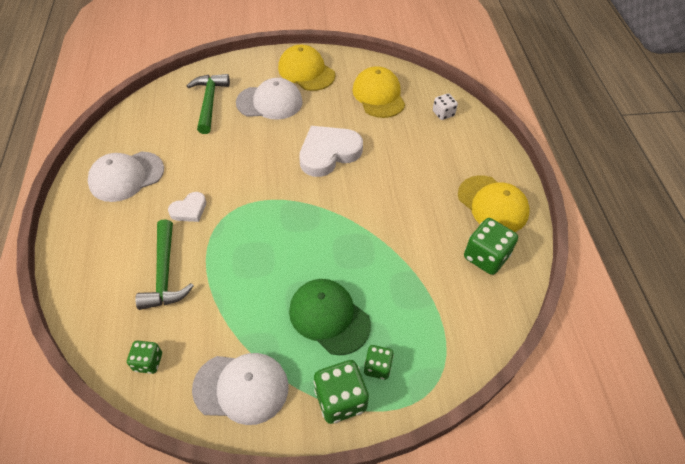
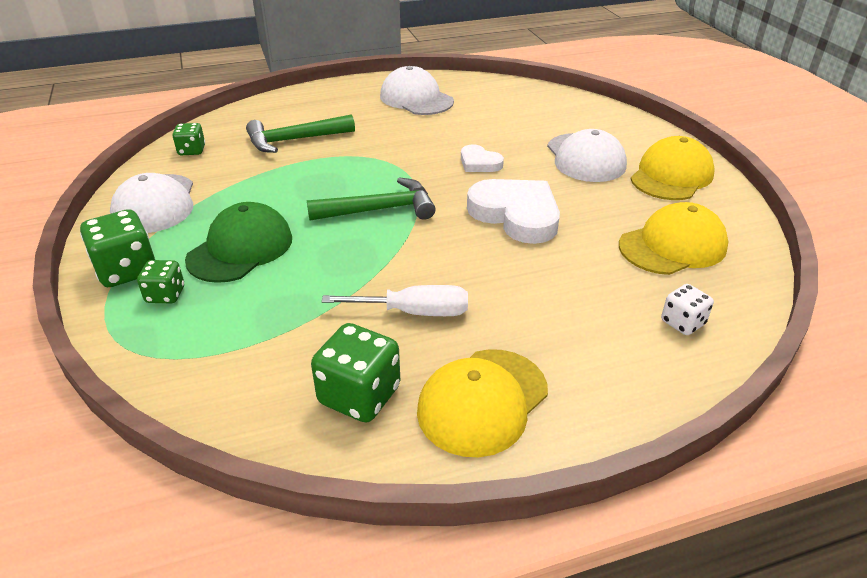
camera: 80 degrees right, 15 degrees down
white heart [168,192,206,222] -> white heart moved to [461,144,504,172]
green hammer [187,74,230,134] -> green hammer moved to [307,177,436,220]
none -> white screwdriver [322,285,468,316]

